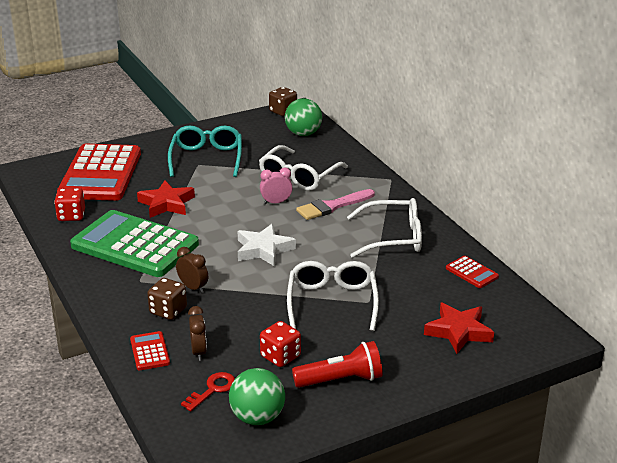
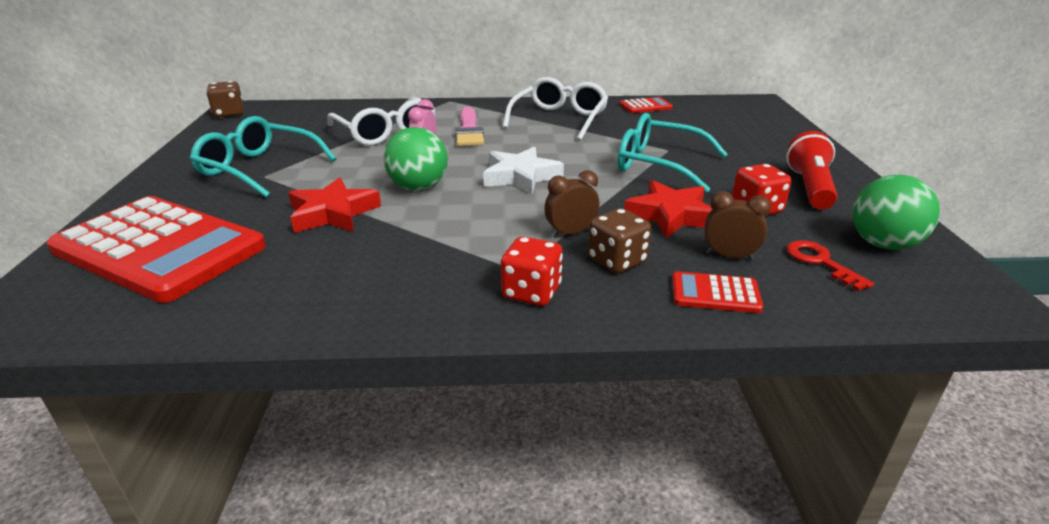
camera: 65 degrees left, 0 degrees up
red dice [54,188,85,221] -> red dice moved to [501,236,563,306]
green calculator [70,210,199,277] -> none
green ball [285,98,322,136] -> green ball moved to [384,127,448,191]
white glasses [287,261,379,331] -> turquoise glasses [618,113,728,193]
red star [424,302,494,354] -> red star moved to [624,180,712,239]

